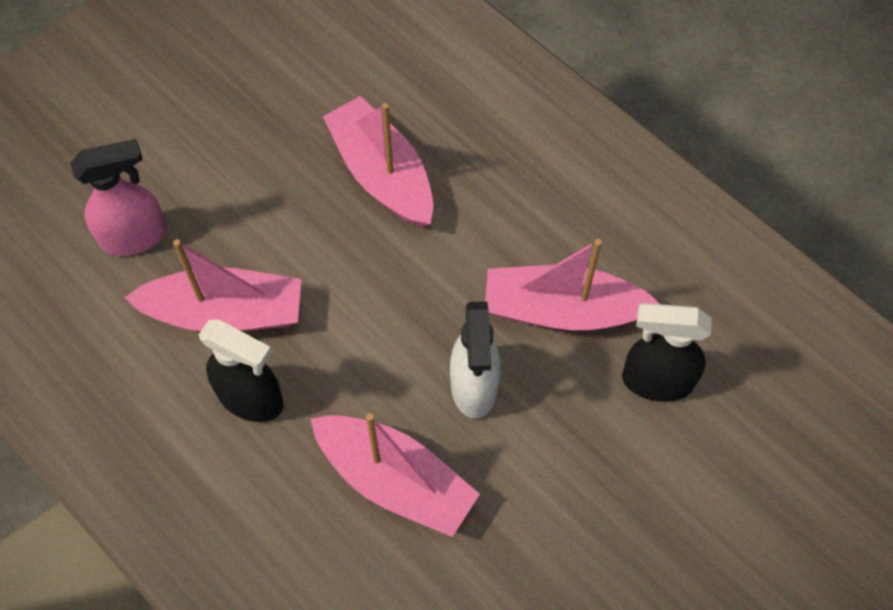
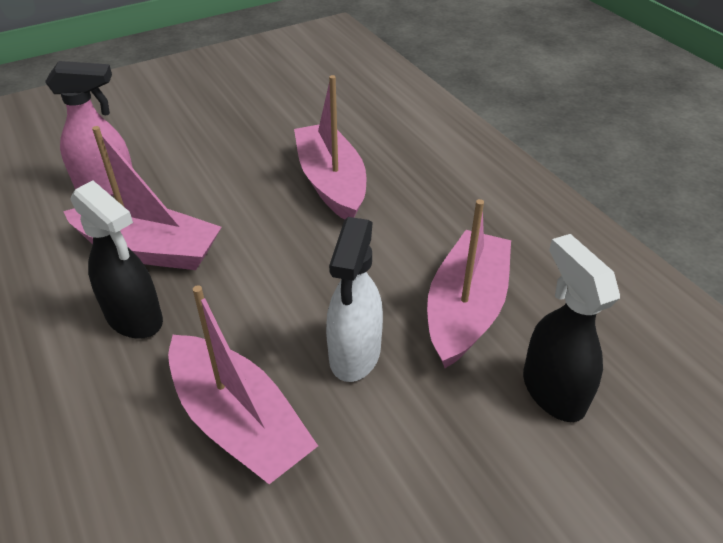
camera: 15 degrees right, 20 degrees down
pink boat [485,239,660,331] -> pink boat turned 90 degrees clockwise [427,199,511,368]
black spray bottle [622,303,712,402] -> black spray bottle turned 45 degrees clockwise [523,234,620,422]

